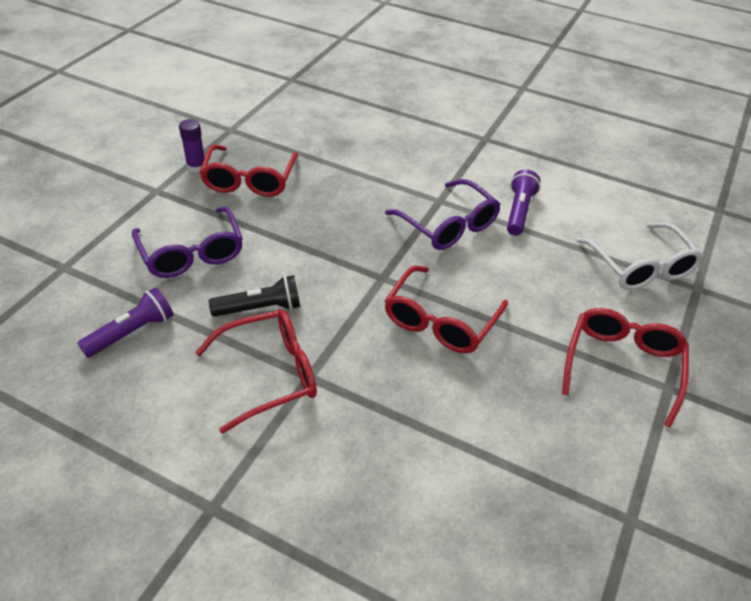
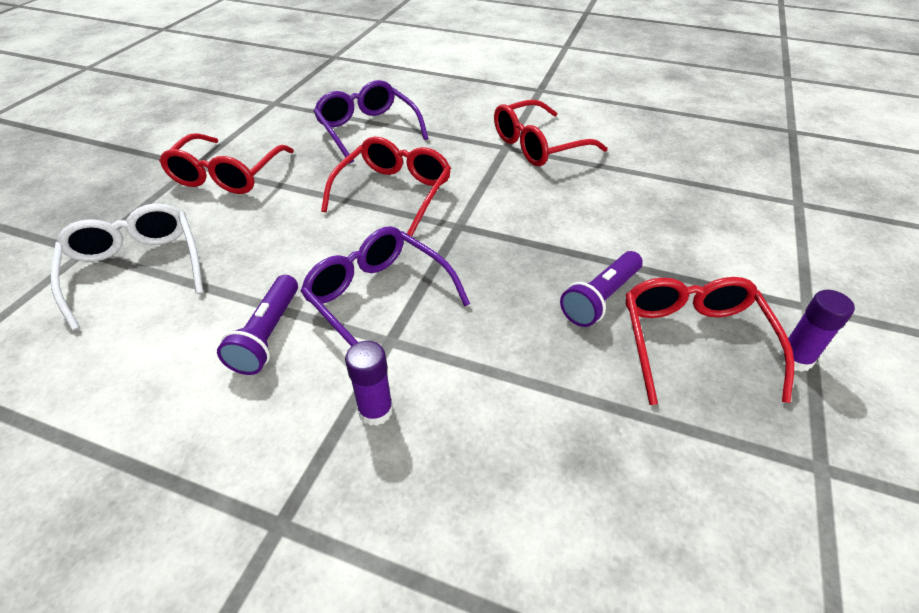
camera: 175 degrees right, 0 degrees up
purple flashlight [78,287,173,358] -> purple flashlight moved to [560,251,643,327]
purple glasses [132,207,243,278] -> purple glasses moved to [313,80,428,163]
black flashlight [209,275,300,317] -> none
none -> purple glue stick [345,341,393,426]

